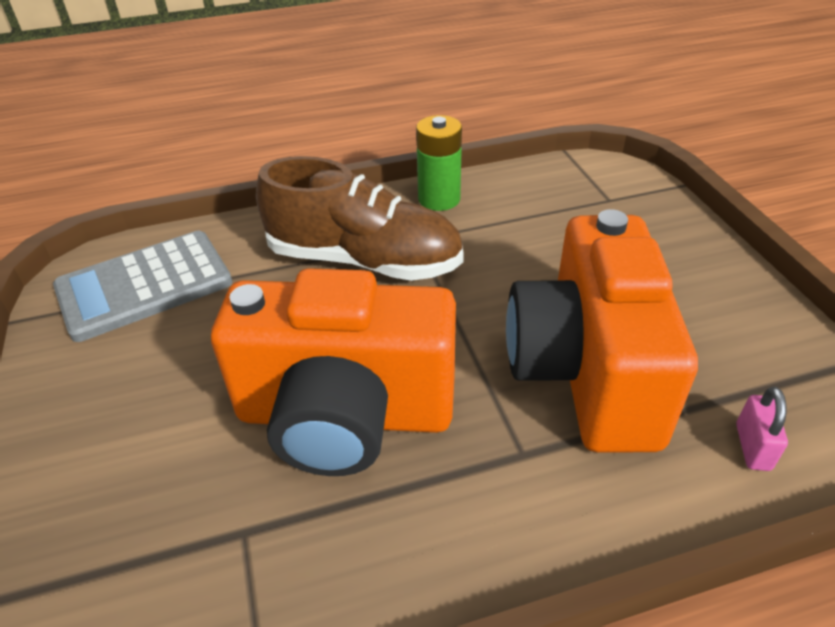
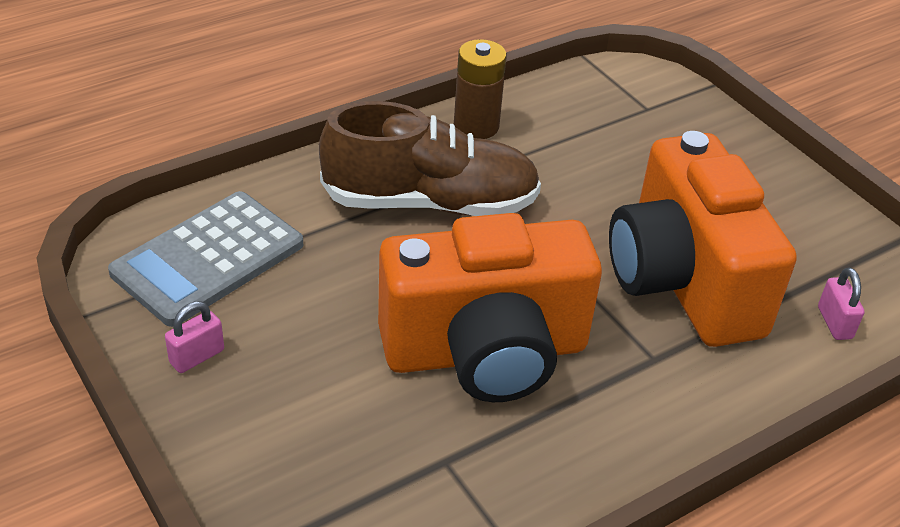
camera: 20 degrees left, 0 degrees up
green battery [416,115,462,211] -> brown battery [454,39,507,139]
none -> pink padlock [165,301,224,373]

